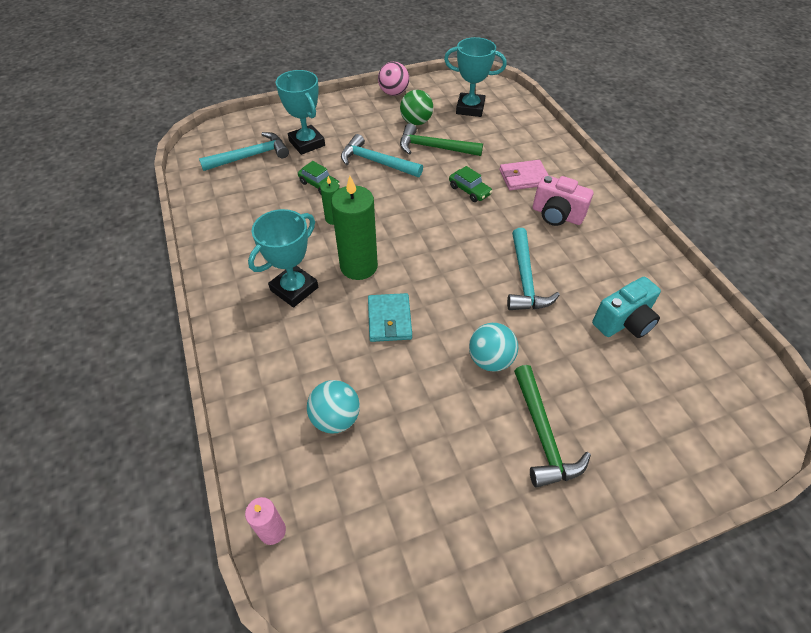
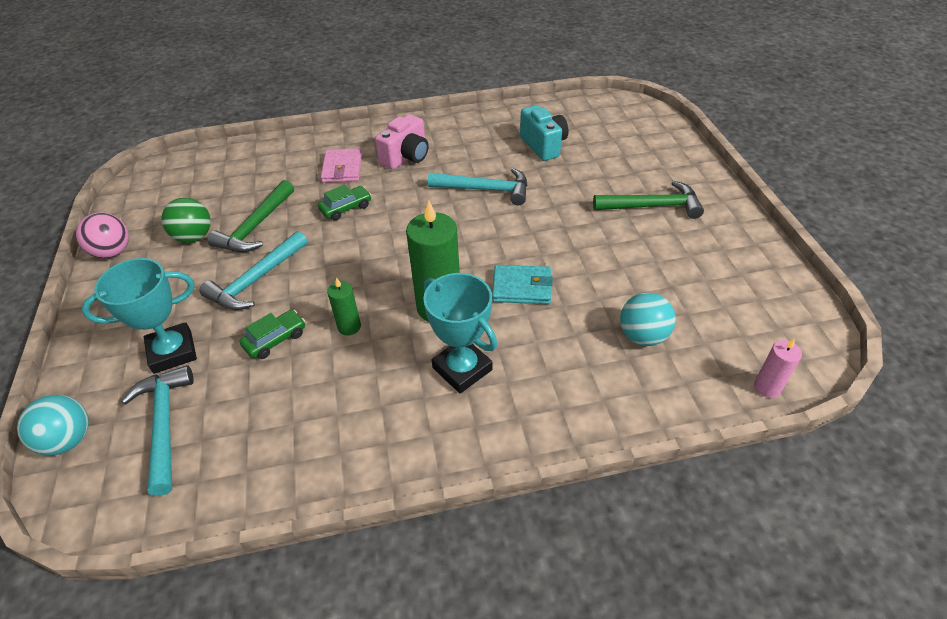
camera: 80 degrees left, 5 degrees down
turquoise trophy [444,37,507,117] -> none
turquoise ball [469,323,518,372] -> turquoise ball moved to [17,395,89,456]

